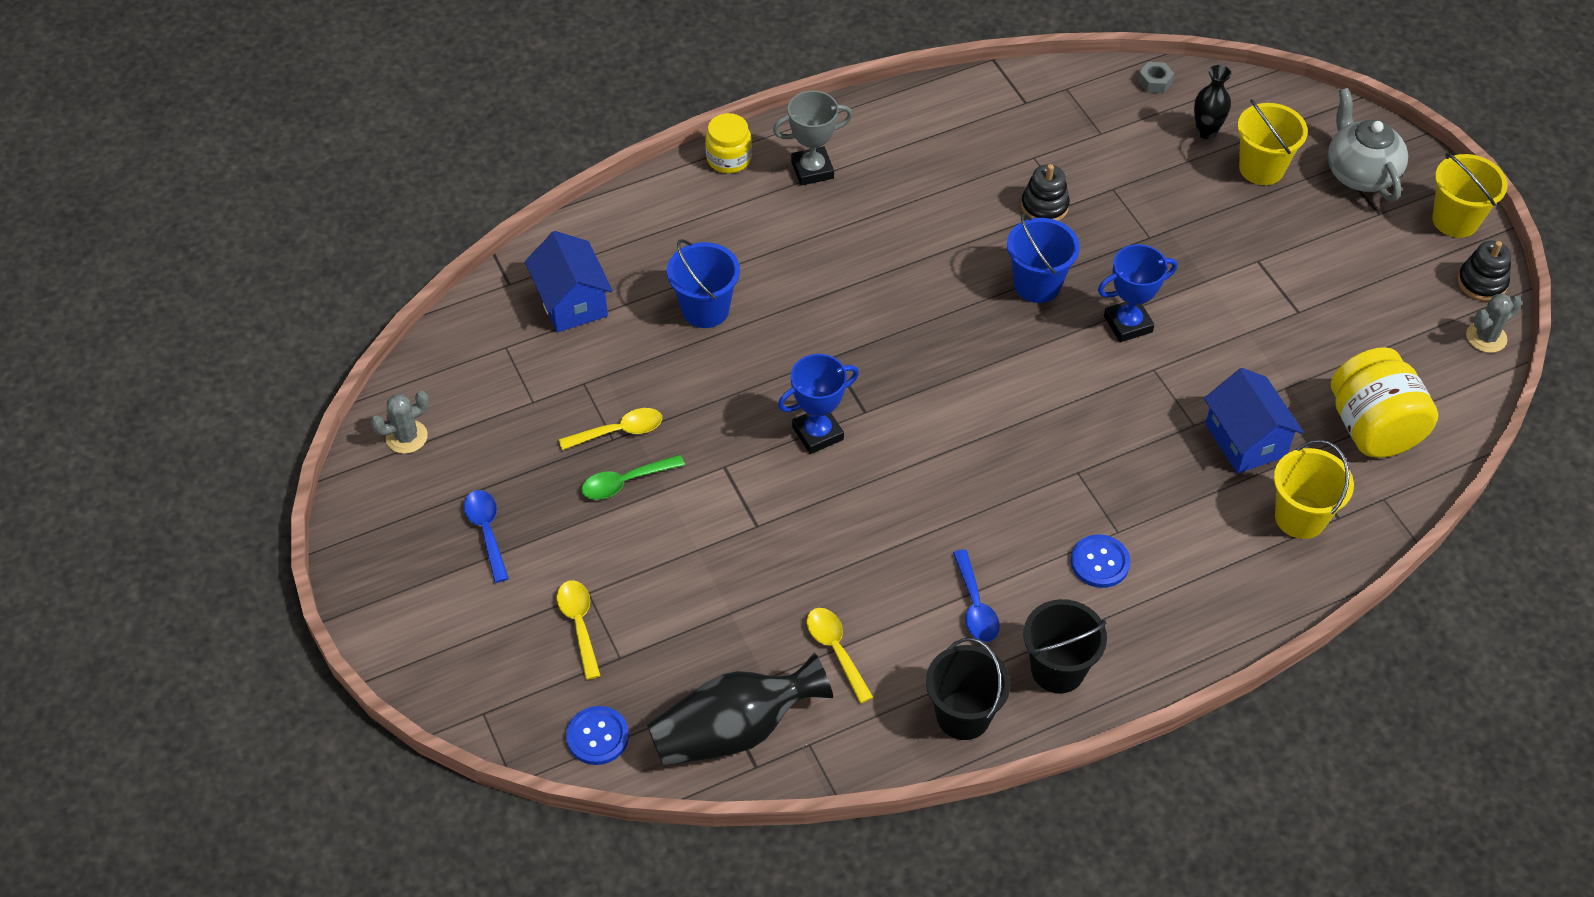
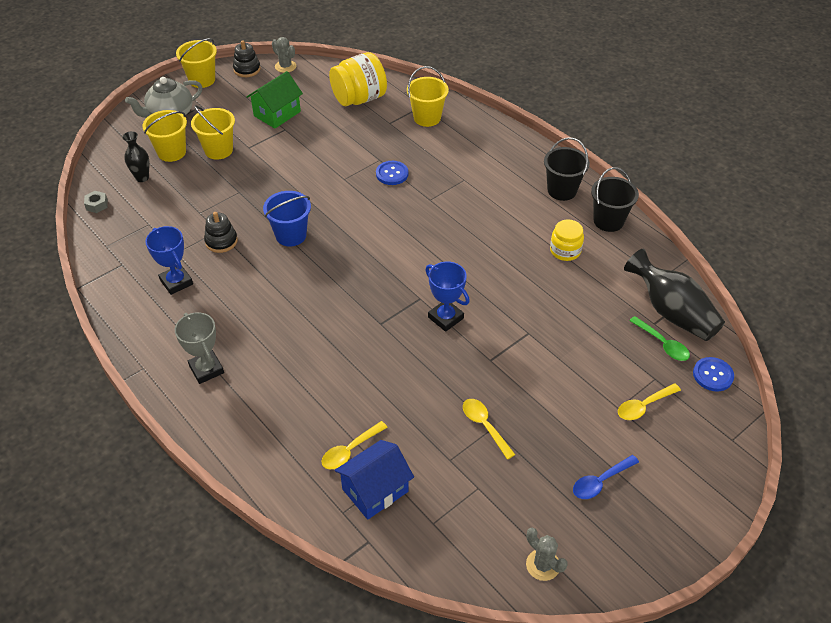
camera: 105 degrees left, 5 degrees down
green spoon [581,455,685,500] -> green spoon moved to [629,316,690,361]
blue bucket [667,239,740,328] -> none
yellow jar [705,113,752,173] -> yellow jar moved to [550,219,584,261]
yellow spoon [807,608,873,703] -> yellow spoon moved to [322,421,388,469]
blue spoon [953,549,1000,642] -> none
blue button [1071,534,1130,588] -> blue button moved to [376,161,409,185]
blue trophy [1098,244,1177,342] -> blue trophy moved to [145,226,193,295]
blue house [1204,368,1304,474] -> none
none -> yellow bucket [191,105,235,160]
none -> green house [247,71,303,129]

